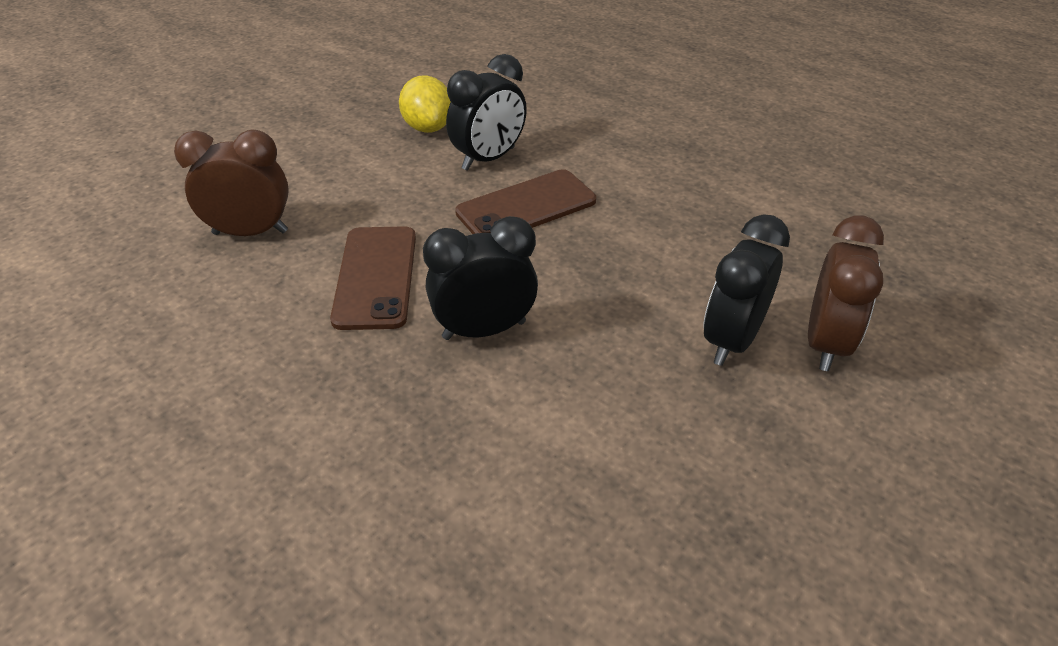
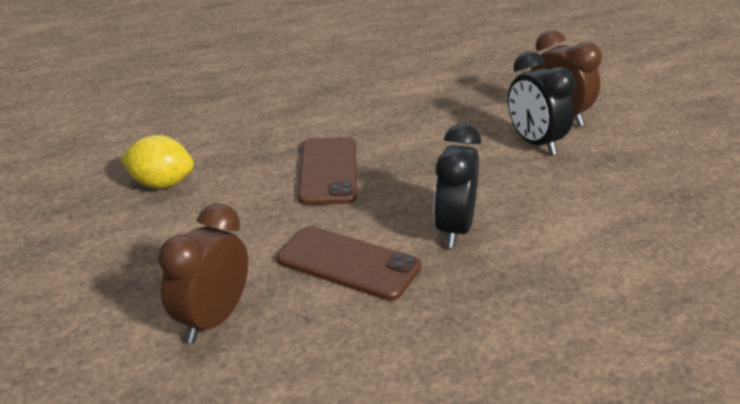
camera: 60 degrees left, 10 degrees down
black clock [446,54,527,171] -> none

